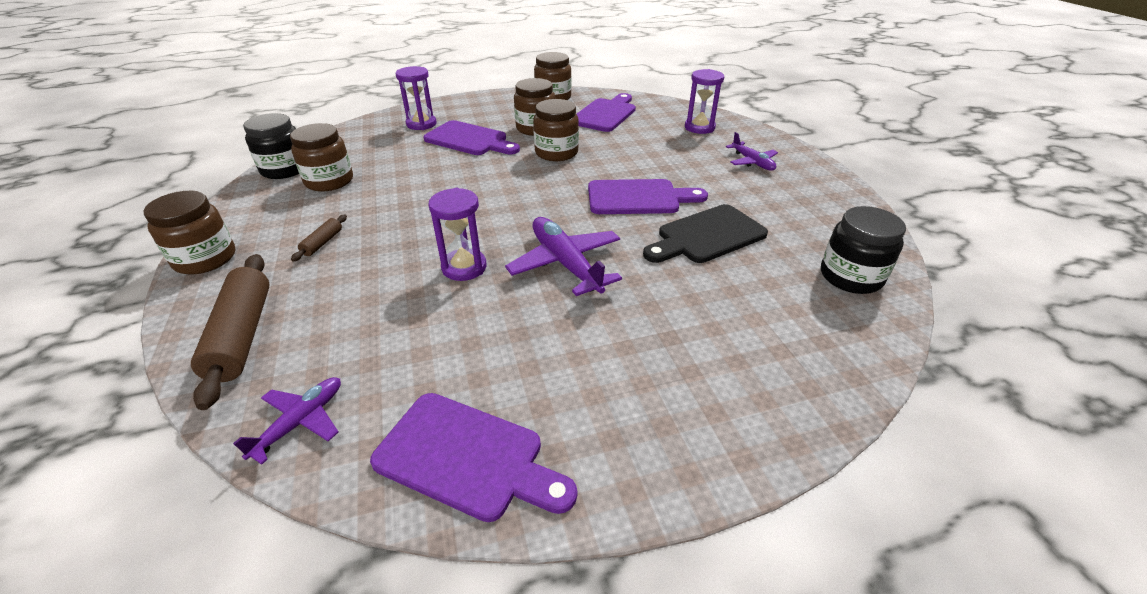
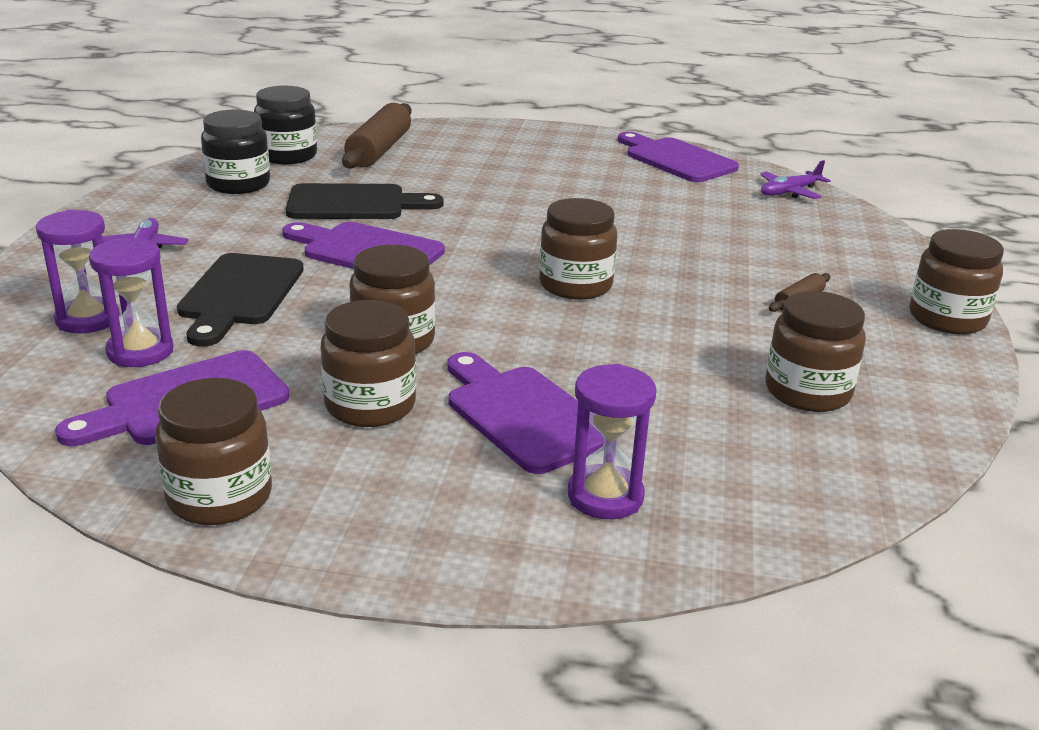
camera: 155 degrees left, 10 degrees down
brown rolling pin [191,254,270,410] -> brown rolling pin moved to [342,103,412,169]
black jar [243,113,299,179] -> black jar moved to [201,109,270,194]
purple hourglass [428,188,487,281] -> purple hourglass moved to [89,238,173,367]
purple plane [505,217,622,296] -> none
none -> black cutting board [177,253,304,346]
none -> brown jar [539,198,617,300]

